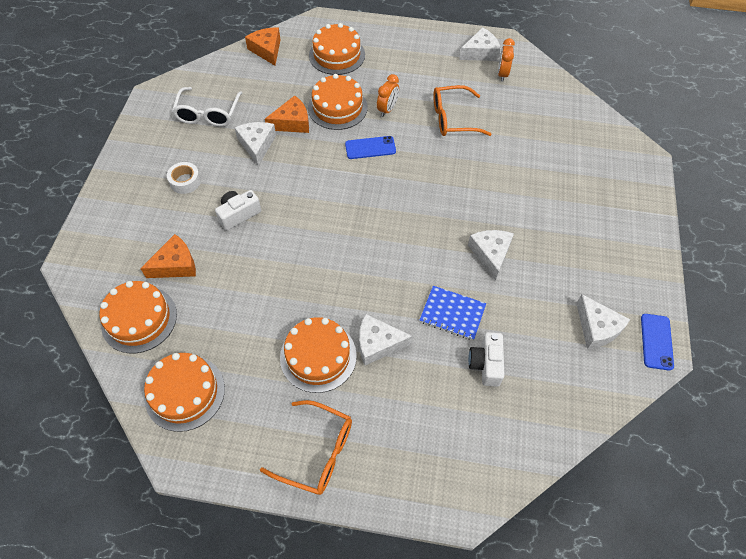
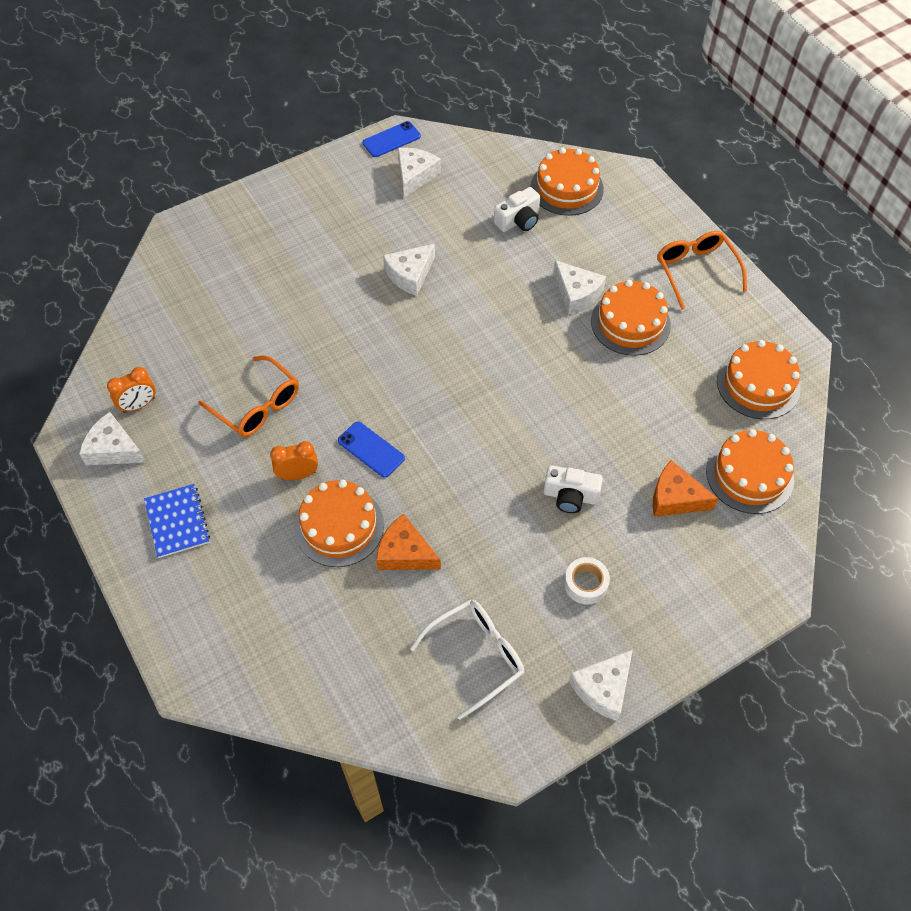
camera: 130 degrees left, 0 degrees up
white cheese [234,122,276,166] -> white cheese moved to [569,650,633,721]
orange cheese [245,28,280,66] -> none
orange cake [309,23,365,75] -> orange cake moved to [531,147,604,216]
blue notebook [420,286,486,340] -> blue notebook moved to [144,484,210,558]

